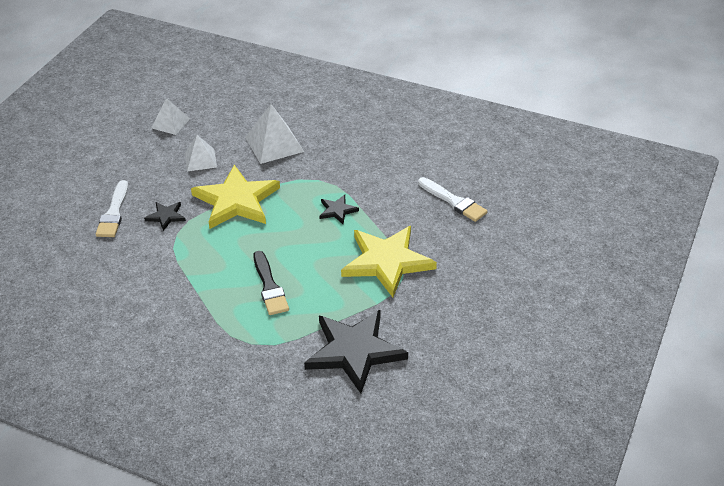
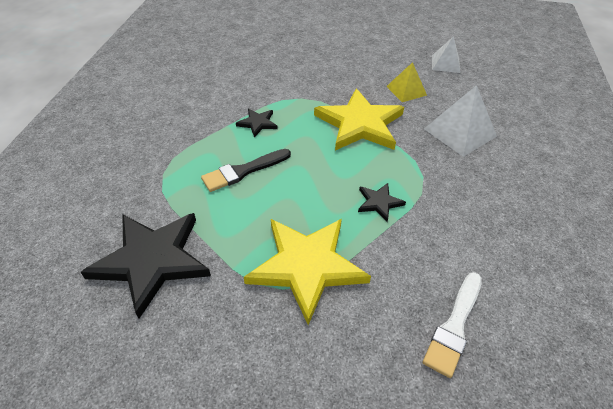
camera: 75 degrees right, 5 degrees up
white brush [96,180,128,237] -> none
black star [144,202,186,231] -> black star moved to [236,108,278,137]
white pyramid [185,135,217,171] -> yellow pyramid [386,62,427,102]

